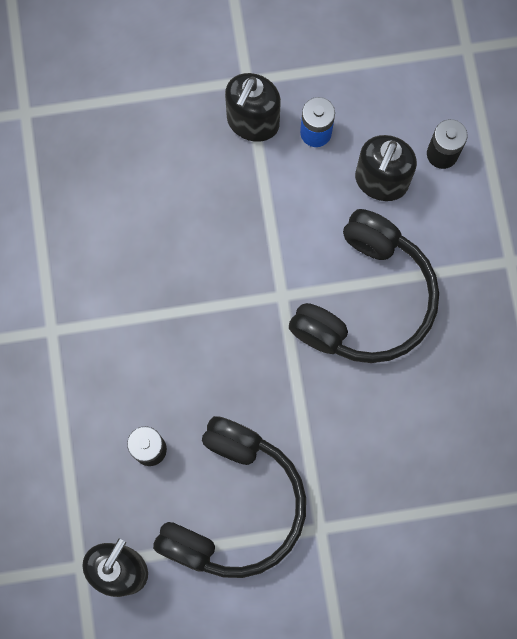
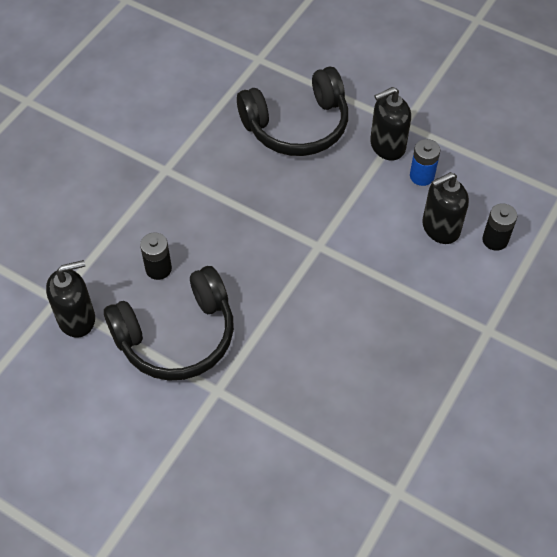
camera: 40 degrees right, 20 degrees down
black headphones [289,209,439,363] -> black headphones moved to [237,67,348,156]

